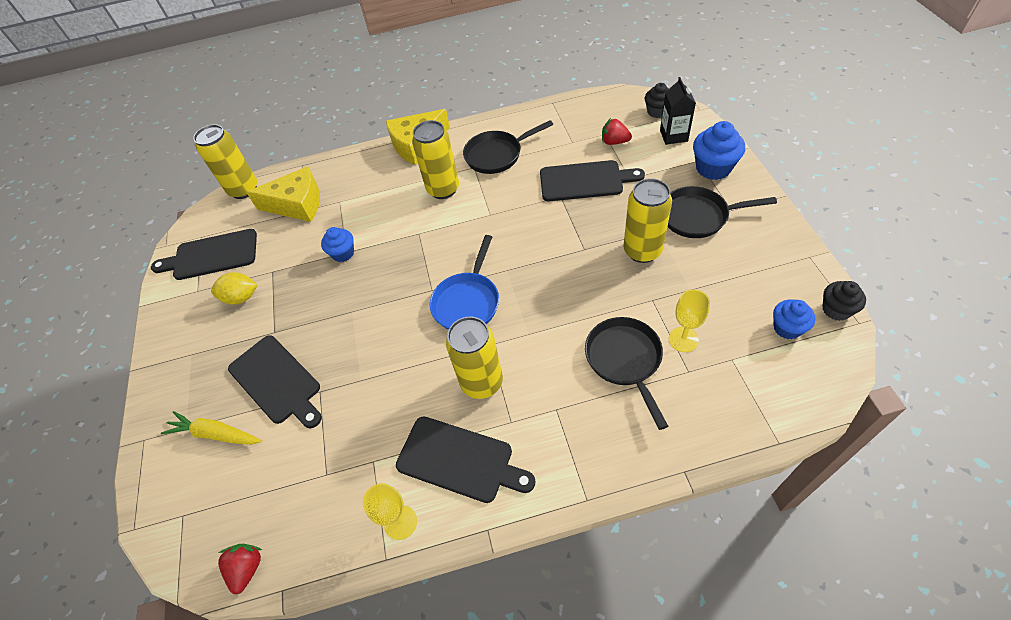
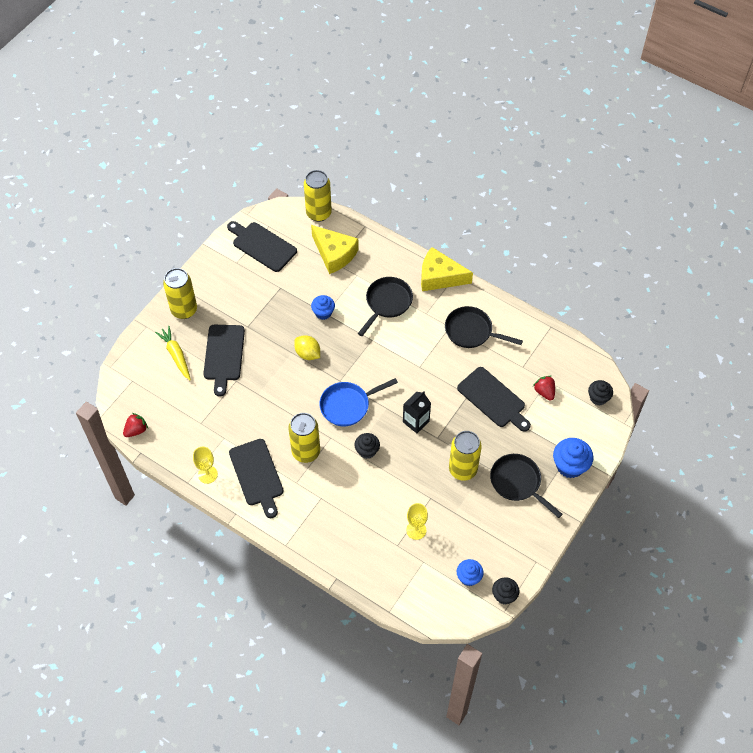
camera: 40 degrees right, 5 degrees up
yellow lemon [211,272,257,305] -> yellow lemon moved to [294,335,320,360]
yellow can [412,120,459,199] -> yellow can moved to [163,268,197,319]
black pan [585,317,668,430] -> black pan moved to [358,277,413,336]
black carton [660,77,696,145] -> black carton moved to [403,391,431,433]
none -> black cupcake [355,433,380,459]

